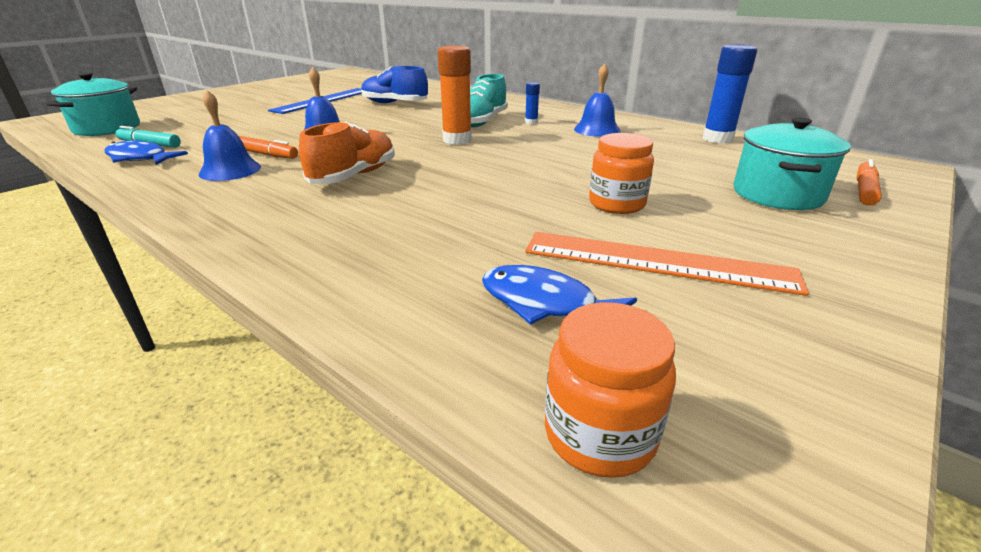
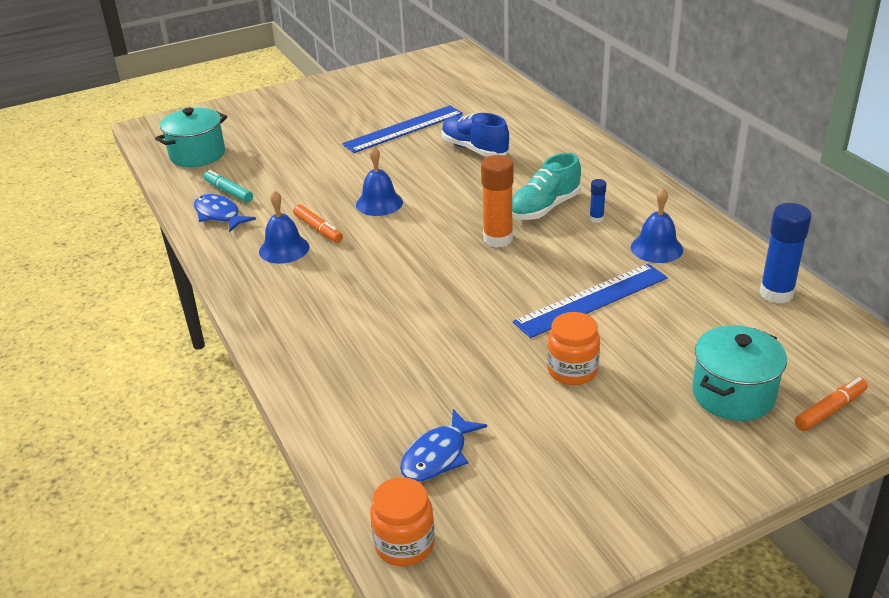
camera: 25 degrees right, 5 degrees up
orange shoe [299,121,395,184] -> none
blue fish [482,265,637,325] -> blue fish turned 105 degrees counterclockwise [400,409,487,481]
orange ruler [525,232,809,296] -> none
none -> blue ruler [513,264,667,338]

